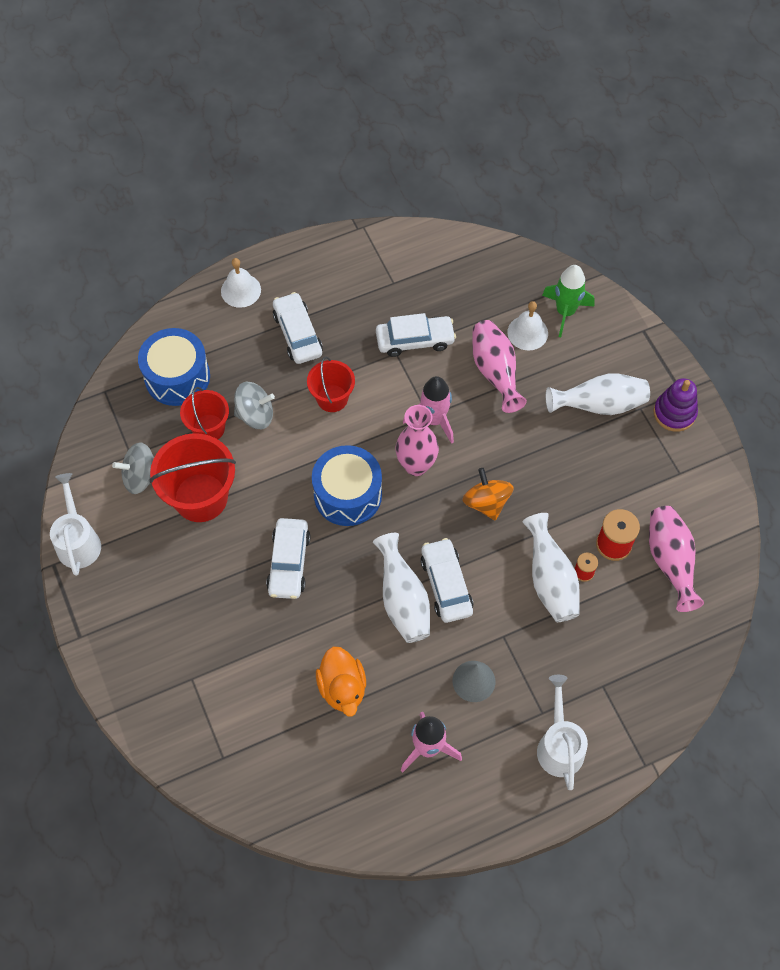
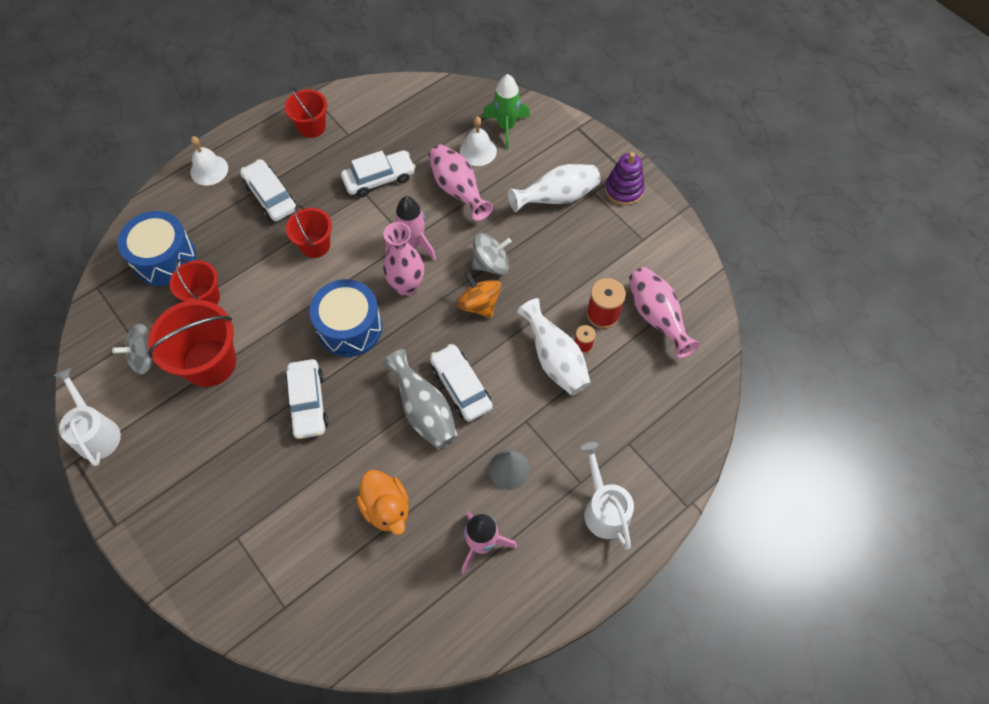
camera: 15 degrees left, 0 degrees up
grey spinning top [234,382,275,429] -> grey spinning top moved to [472,233,512,275]
white vase [373,533,430,643] -> grey vase [383,349,458,449]
none -> red bucket [284,87,327,138]

